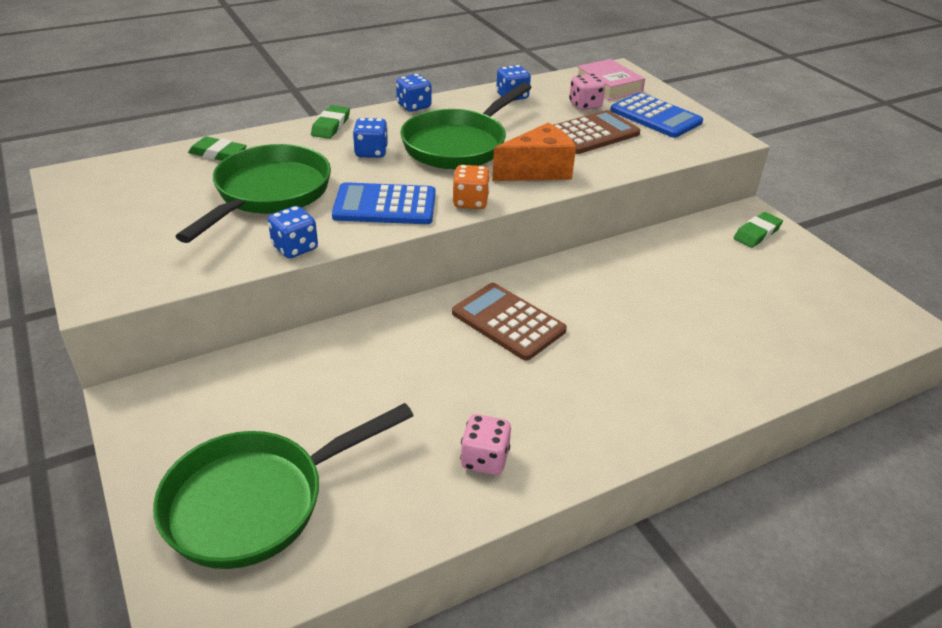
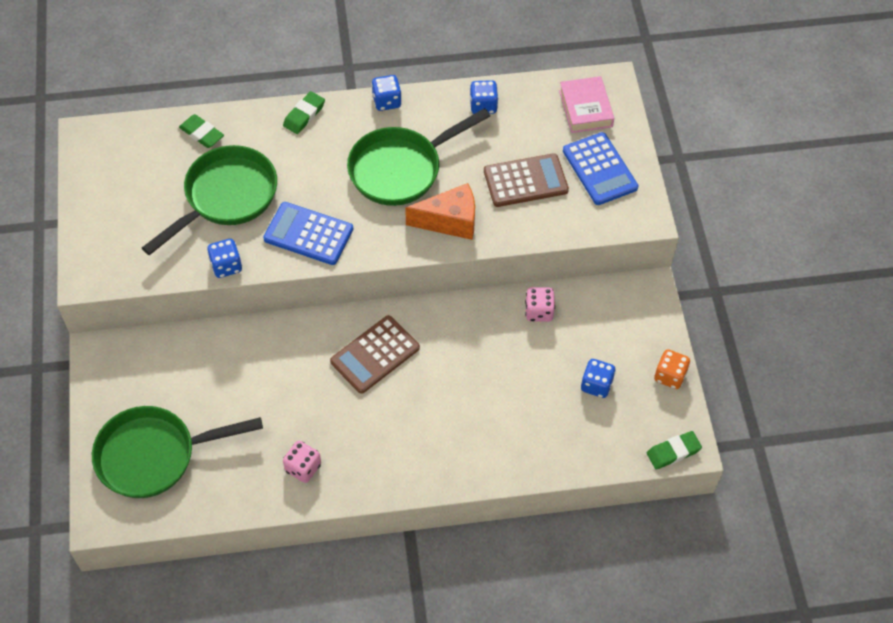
camera: 20 degrees right, 20 degrees up
blue dice [353,118,388,158] -> blue dice moved to [581,359,616,398]
orange dice [452,165,490,209] -> orange dice moved to [654,349,690,389]
brown calculator [452,283,567,361] -> brown calculator turned 105 degrees counterclockwise [330,315,420,394]
pink dice [569,74,605,110] -> pink dice moved to [525,287,555,322]
green eraser [734,212,783,248] -> green eraser moved to [647,431,702,470]

